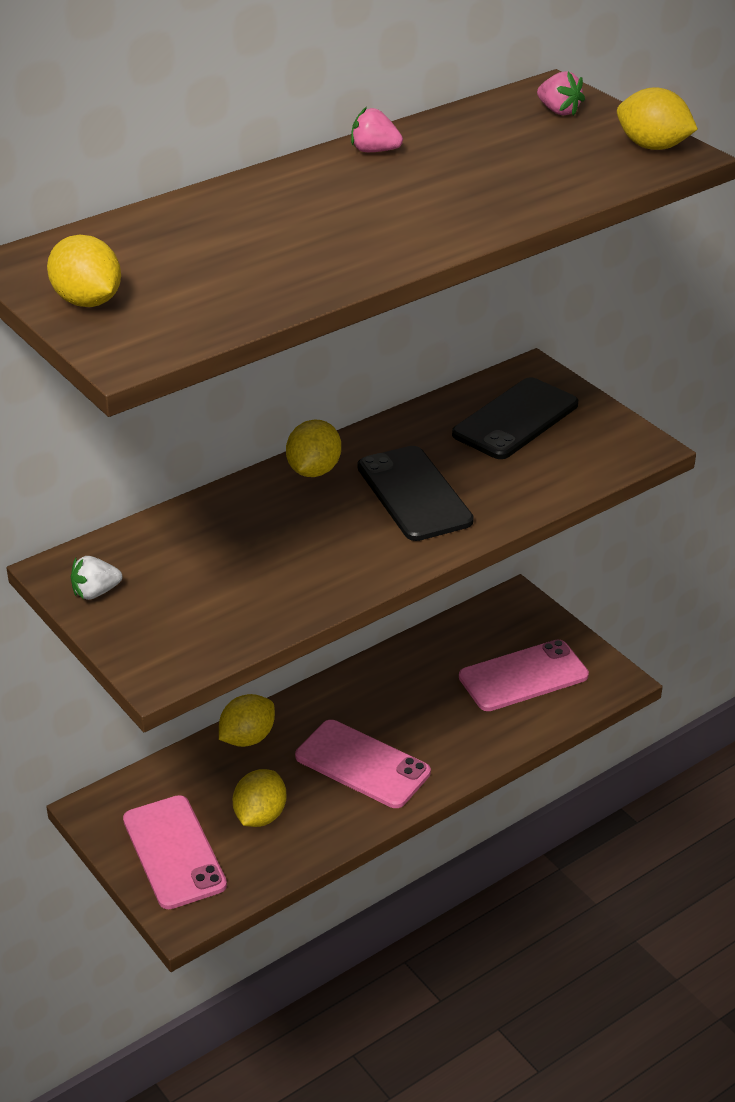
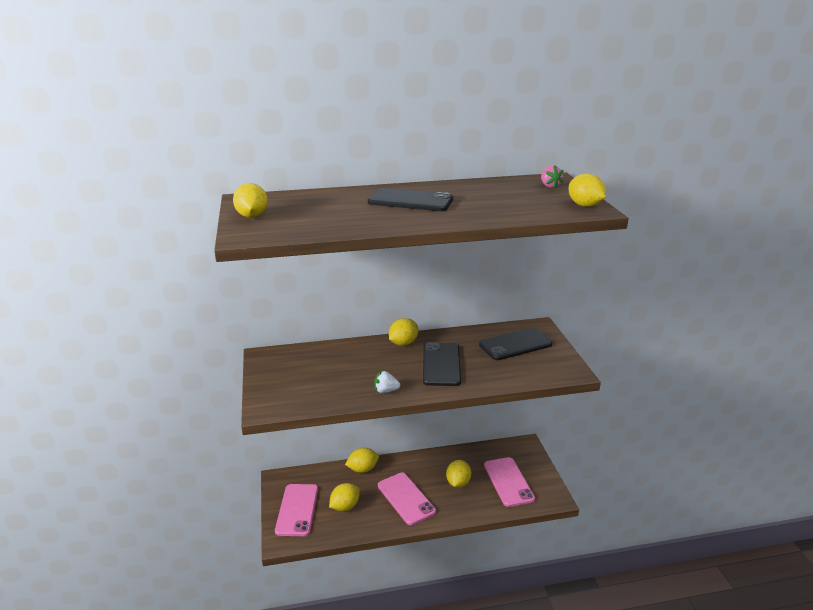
camera: 25 degrees right, 10 degrees down
white strawberry [71,556,122,600] -> white strawberry moved to [374,371,400,393]
pink strawberry [351,107,403,152] -> none
pink phone [459,639,589,711] -> pink phone turned 75 degrees clockwise [484,457,535,507]
none -> black phone [368,188,453,211]
none -> yellow lemon [446,460,471,488]

